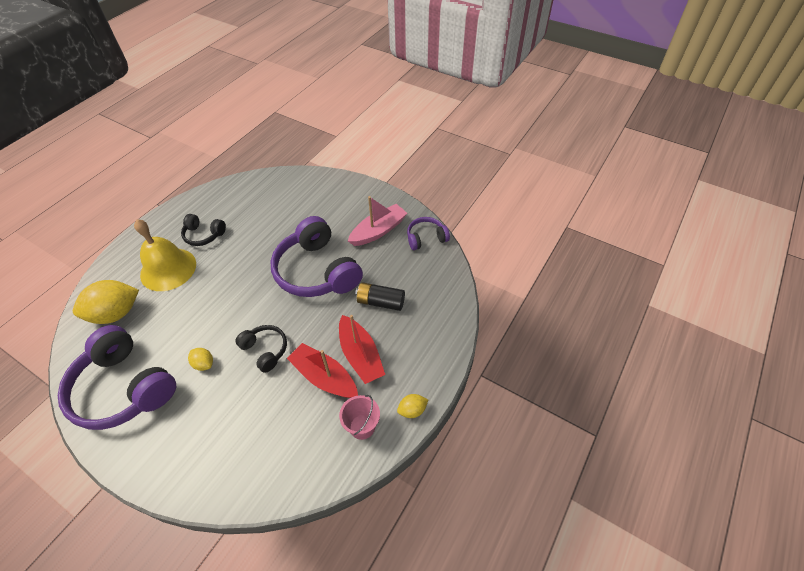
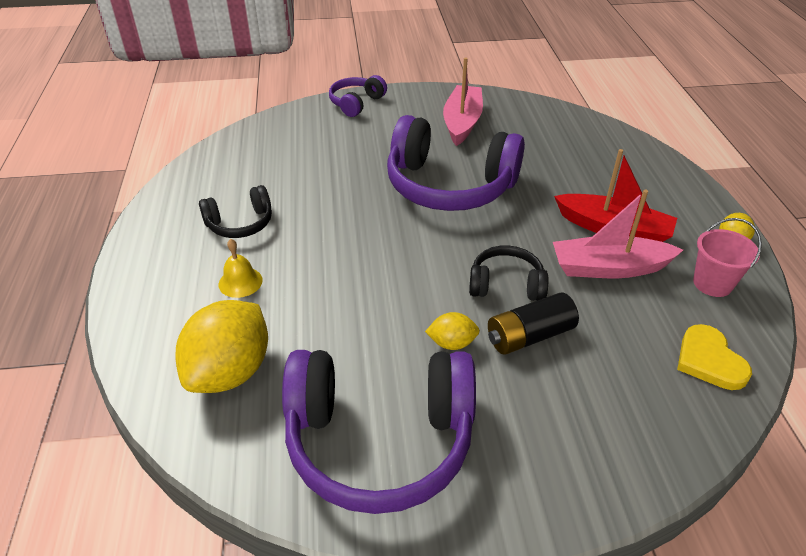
camera: 40 degrees left, 10 degrees down
yellow bell [134,219,196,291] -> yellow bell [219,239,263,298], size x0.44
red boat [287,343,358,398] -> pink boat [553,189,683,278]
black battery [355,282,405,311] -> black battery moved to [488,292,579,355]
purple headphones [407,217,450,250] -> purple headphones moved to [329,75,387,117]
none -> yellow heart [677,324,752,390]

